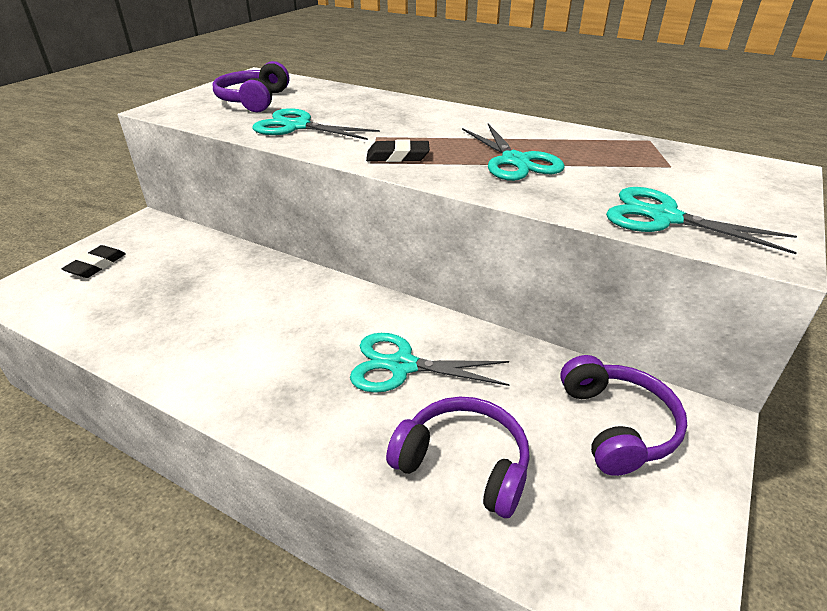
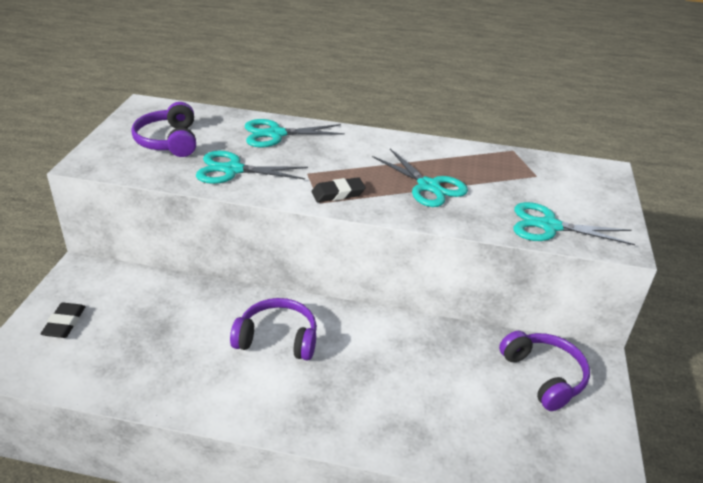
camera: 20 degrees left, 0 degrees up
turquoise scissors [350,333,510,393] -> turquoise scissors moved to [245,119,345,148]
purple headphones [386,397,530,518] -> purple headphones moved to [230,298,317,361]

